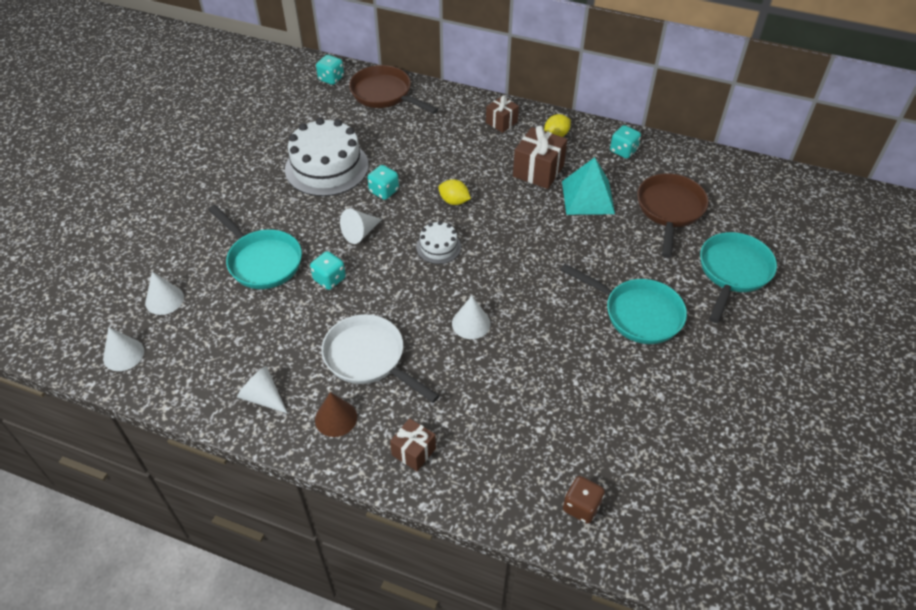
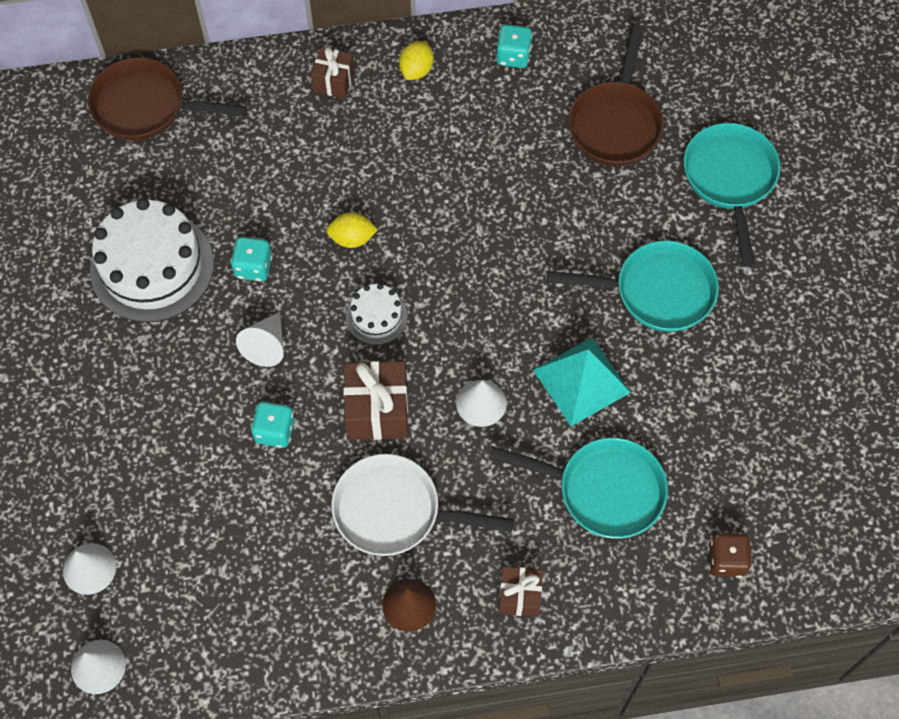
camera: 30 degrees left, 15 degrees up
turquoise pan [208,205,302,289] -> turquoise pan moved to [489,438,668,539]
white cone [237,366,288,414] -> none
turquoise dice [316,55,344,85] -> none
brown gift [513,126,567,189] -> brown gift moved to [343,361,408,440]
turquoise pyramid [562,157,615,215] -> turquoise pyramid moved to [533,337,631,426]
brown pan [637,173,709,258] -> brown pan turned 150 degrees counterclockwise [568,24,664,166]

